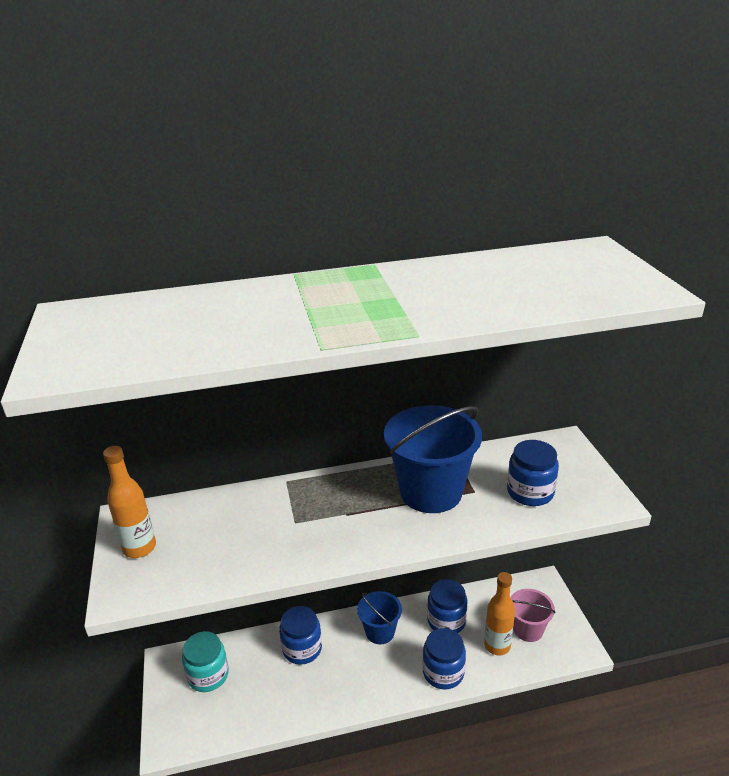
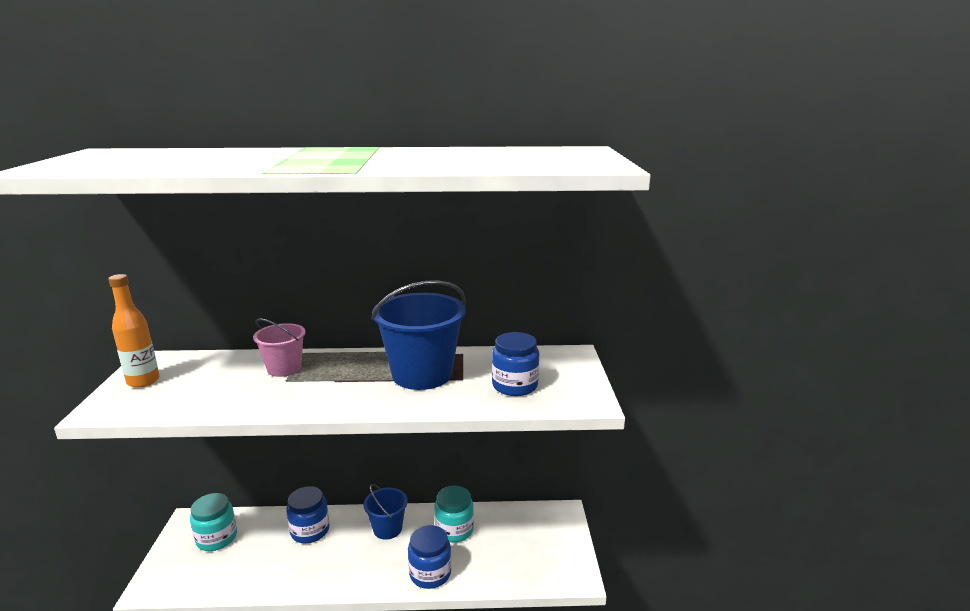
camera: 10 degrees right, 10 degrees down
blue jar [427,579,468,633] -> turquoise jar [435,486,474,543]
orange bottle [484,572,515,655] -> none
pink bucket [510,589,555,642] -> pink bucket moved to [253,318,306,377]

